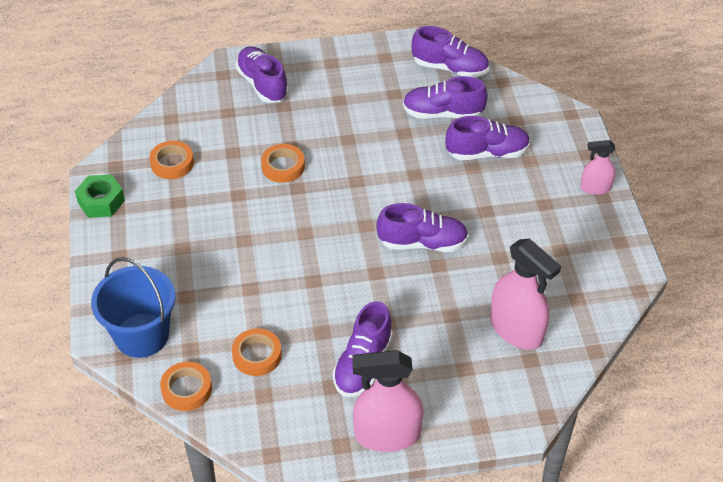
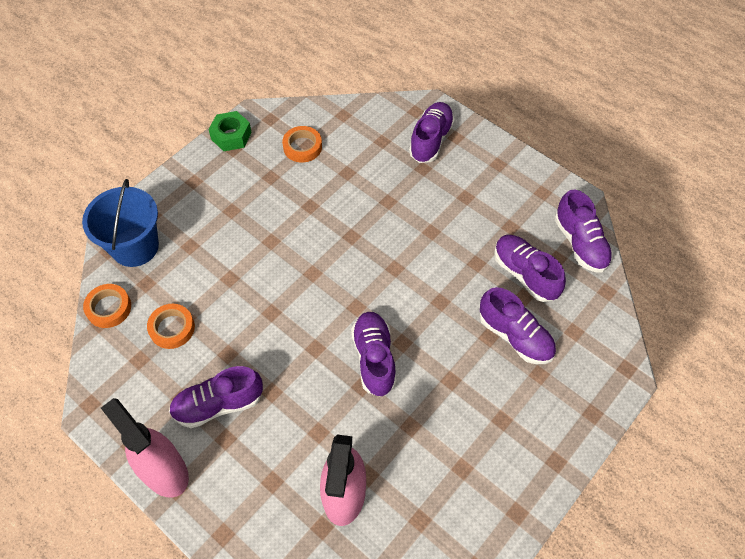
camera: 50 degrees right, 10 degrees up
orange tape [261,144,305,183] -> none
purple shoe [376,203,469,252] -> purple shoe turned 150 degrees counterclockwise [351,312,397,397]
pink spray bottle [580,140,616,195] -> none

